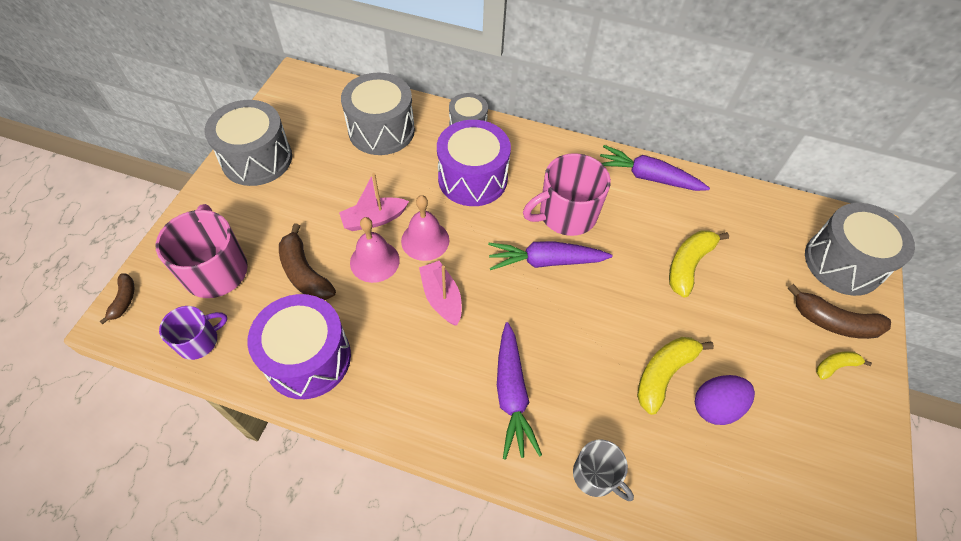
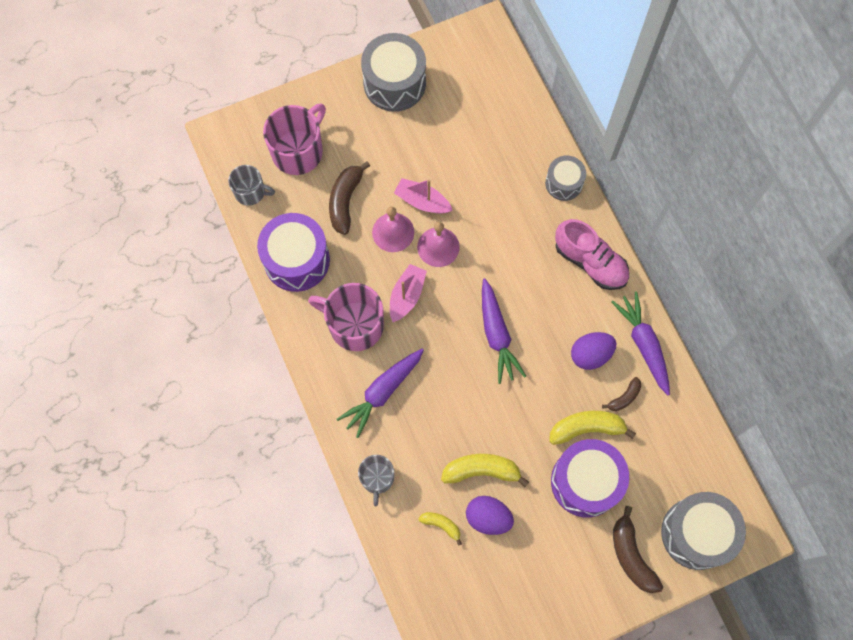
camera: 50 degrees right, 15 degrees up
brown banana [99,273,134,324] -> brown banana moved to [602,377,641,411]
purple mug [159,306,227,360] -> grey mug [228,165,275,206]
grey drum [341,73,415,155] -> none
purple drum [437,120,511,206] -> purple drum moved to [551,439,629,517]
purple carrot [488,241,612,270] -> purple carrot turned 150 degrees counterclockwise [482,278,526,384]
pink mug [523,153,611,236] -> pink mug moved to [308,283,384,351]
yellow banana [816,351,872,380] -> yellow banana moved to [418,512,462,546]
none -> pink shoe [555,219,629,290]
none -> purple egg [571,332,616,370]

